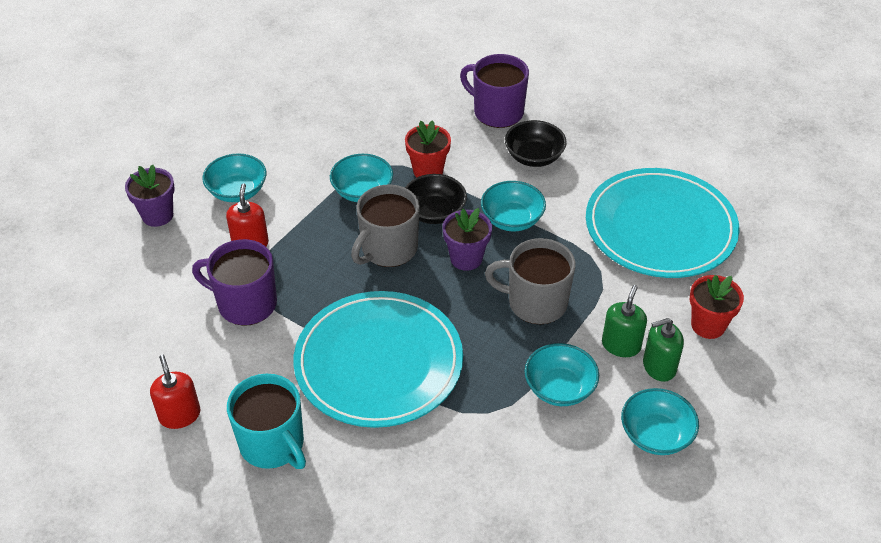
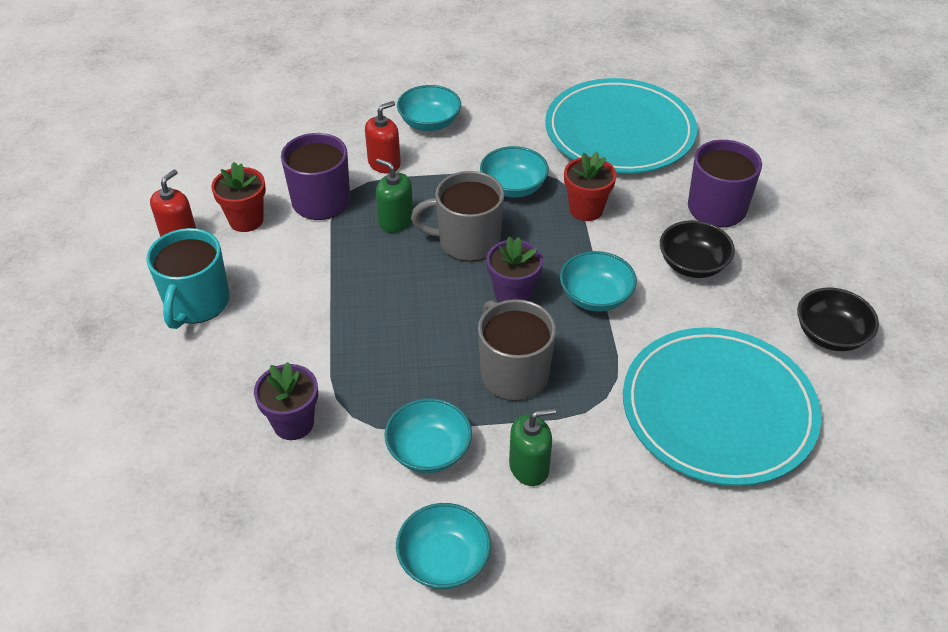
camera: 50 degrees right, 0 degrees up
purple flower pot [125,165,175,227] -> purple flower pot moved to [254,362,318,440]
turquoise plate [293,291,463,428] -> turquoise plate moved to [545,78,697,173]
black bowl [405,174,467,224] -> black bowl moved to [797,288,879,351]
green soap dispenser [643,318,684,382] -> green soap dispenser moved to [376,158,413,233]
red flower pot [690,275,744,339] -> red flower pot moved to [211,162,266,232]

